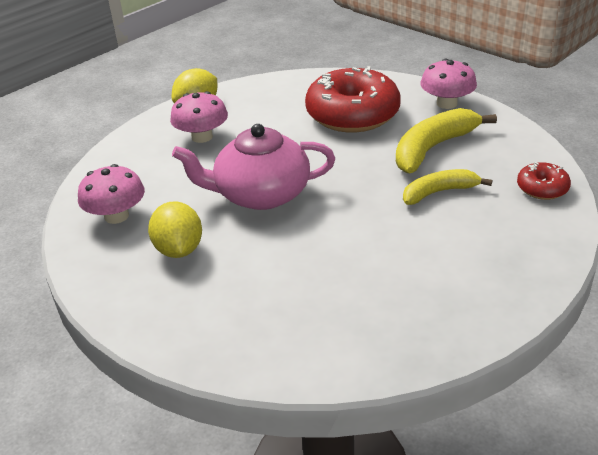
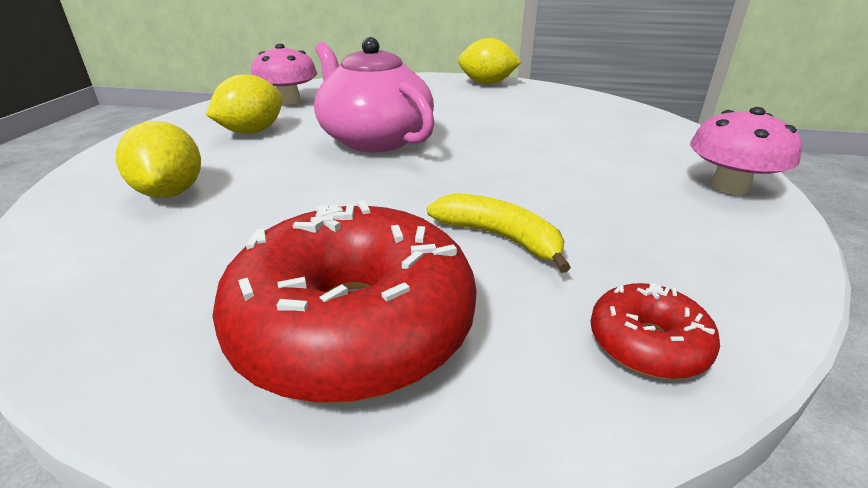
camera: 55 degrees right, 5 degrees down
pink mushroom [170,91,228,143] -> none
red donut [305,66,401,132] -> red donut moved to [212,200,477,403]
yellow banana [396,108,497,173] -> none
none -> yellow lemon [116,121,201,198]

